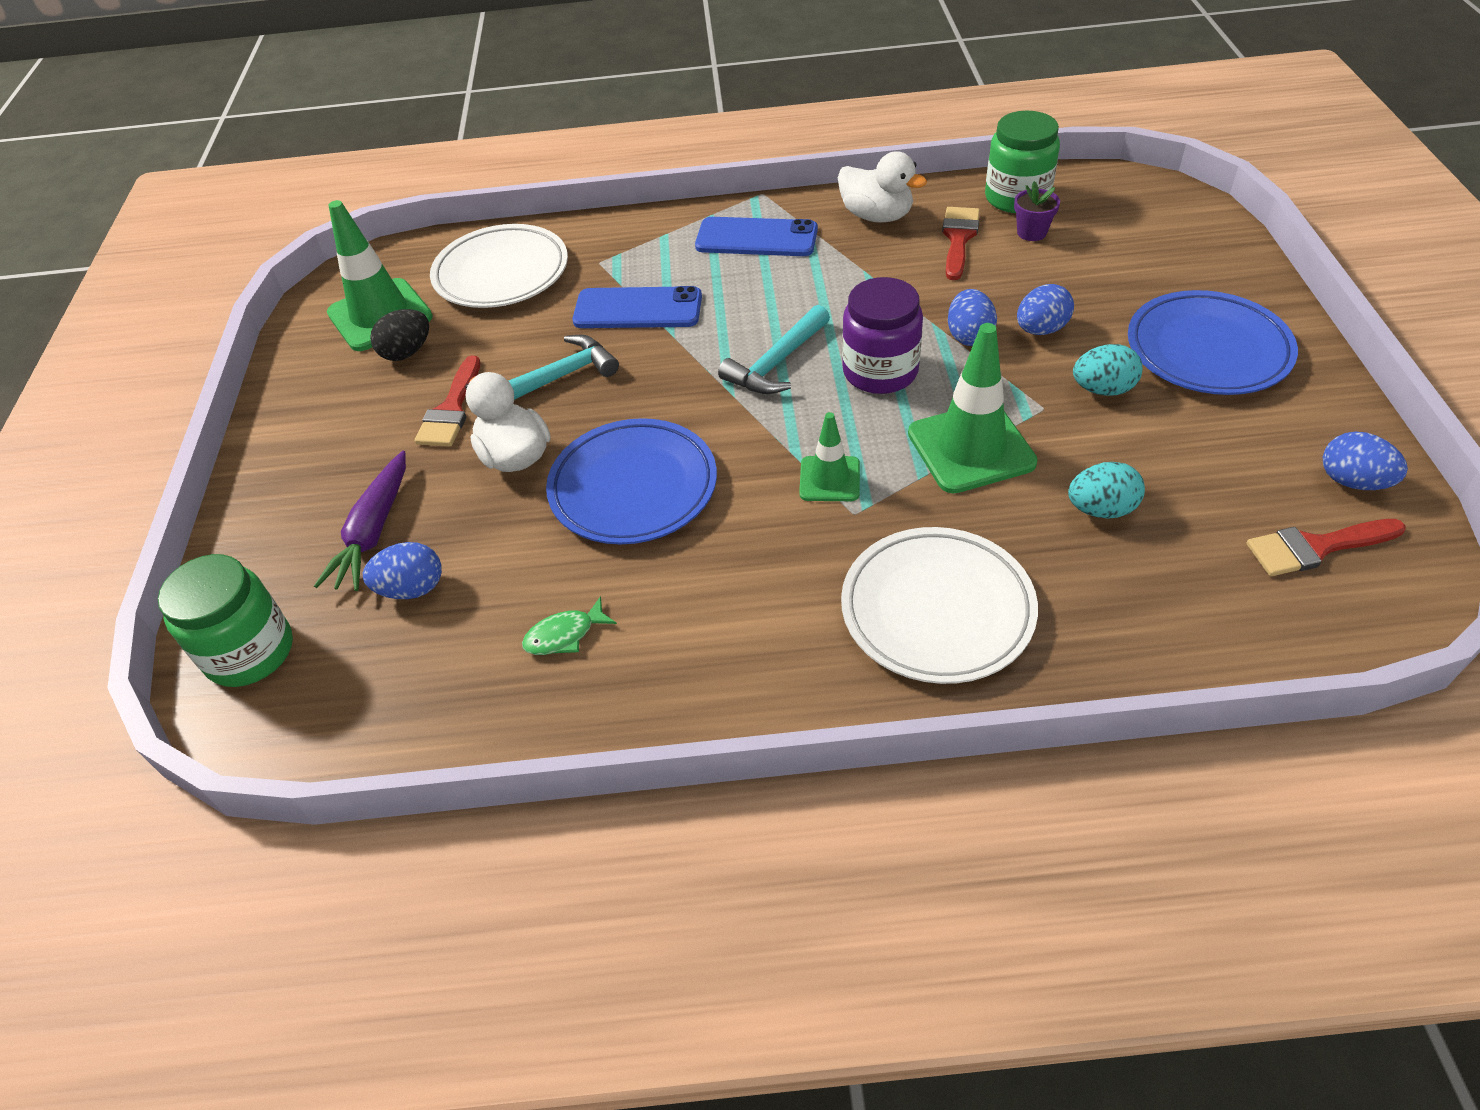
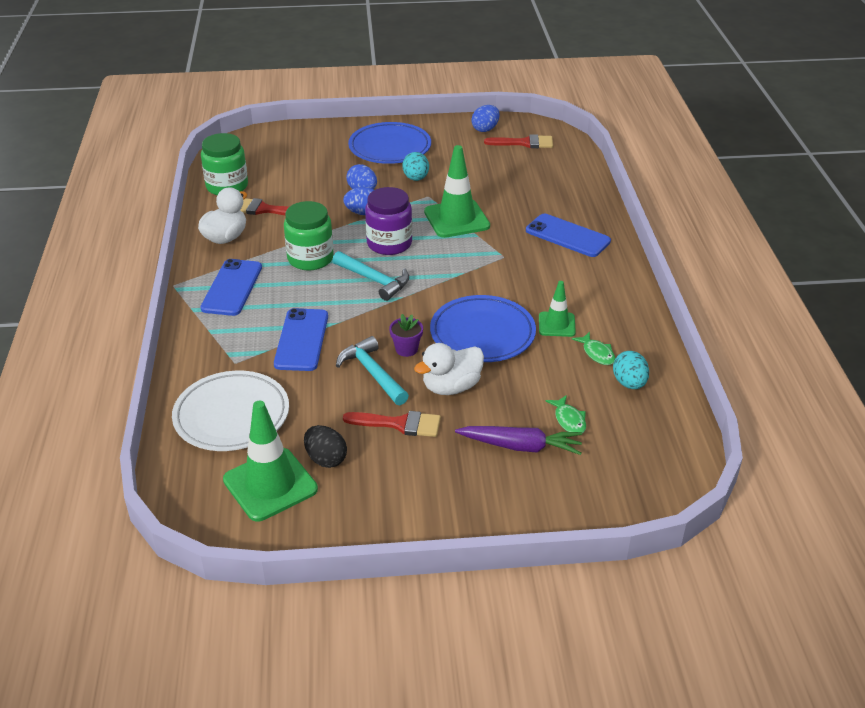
camera: 95 degrees left, 10 degrees down
green jar [158,554,293,687] -> green jar moved to [284,201,334,271]
blue egg [363,542,442,599] -> green fish [546,395,586,433]
green traffic cone [799,412,860,501] -> green traffic cone moved to [539,281,576,337]
white plate [841,527,1038,684] -> blue phone [526,214,611,257]
purple flower pot [1014,181,1060,241] -> purple flower pot moved to [389,314,423,357]
turquoise egg [1068,462,1145,519] -> turquoise egg moved to [613,351,649,389]
red brush [1246,519,1406,576] -> red brush turned 75 degrees counterclockwise [484,134,553,148]

